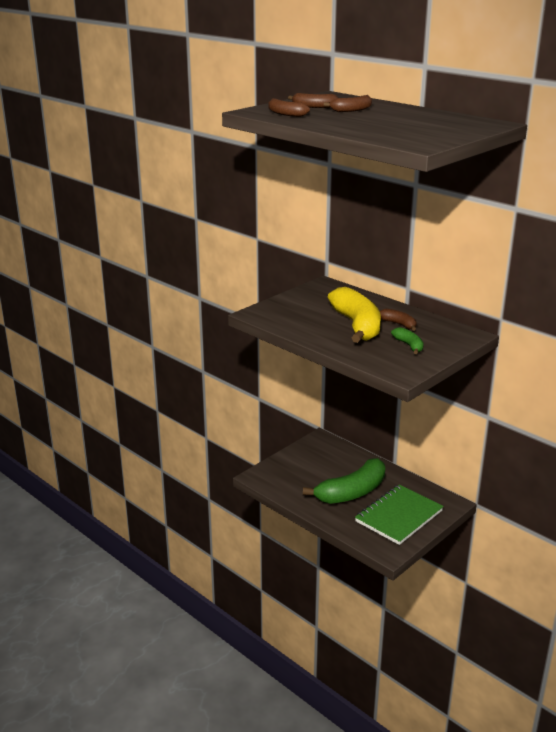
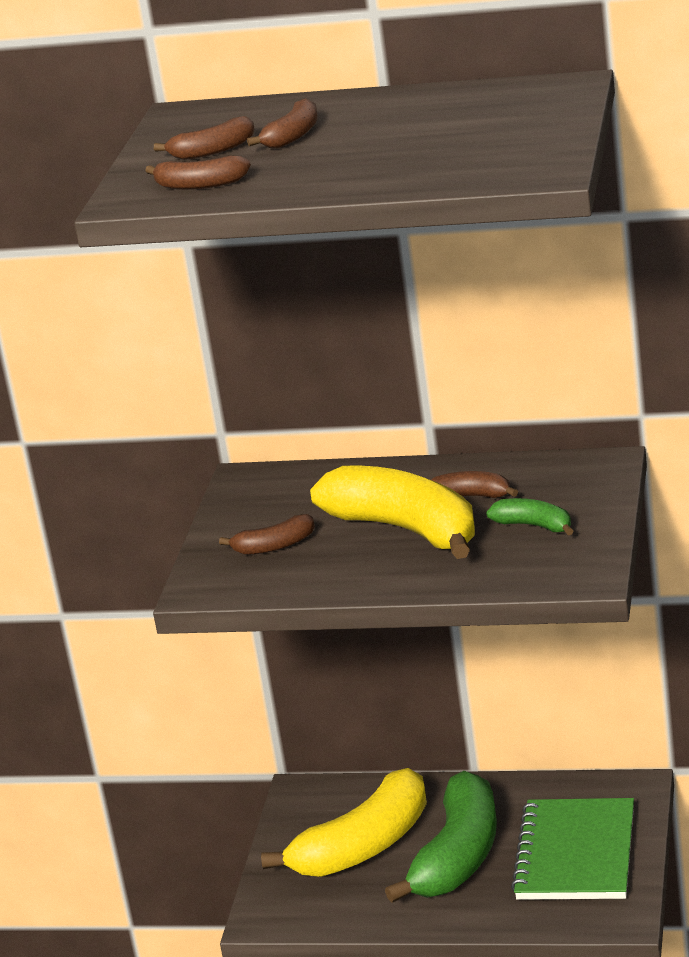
camera: 30 degrees left, 0 degrees up
none -> brown banana [219,514,315,555]
none -> yellow banana [261,768,427,877]

